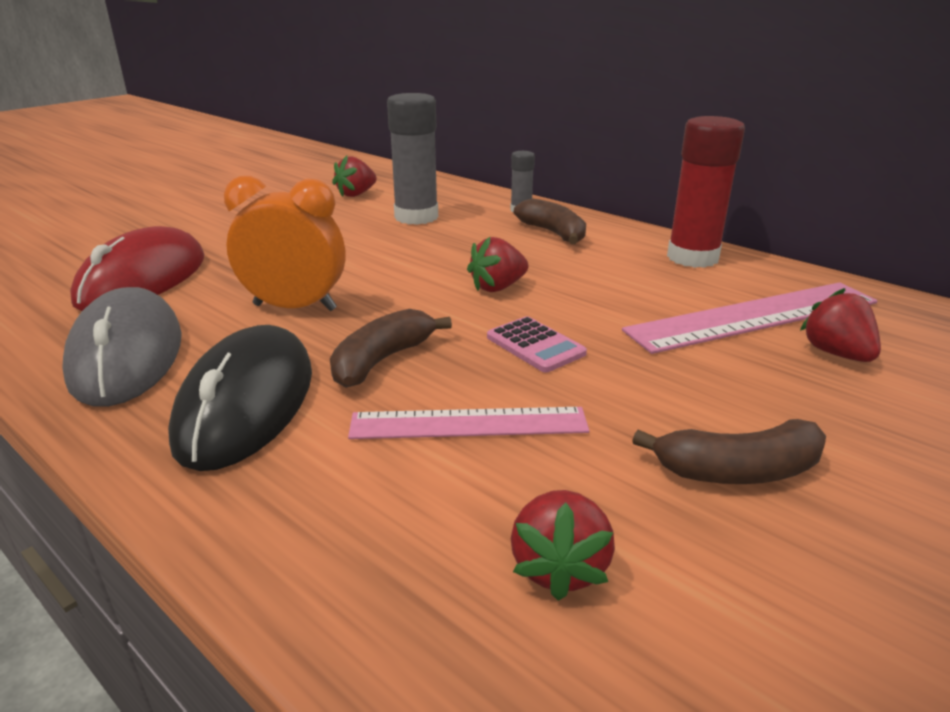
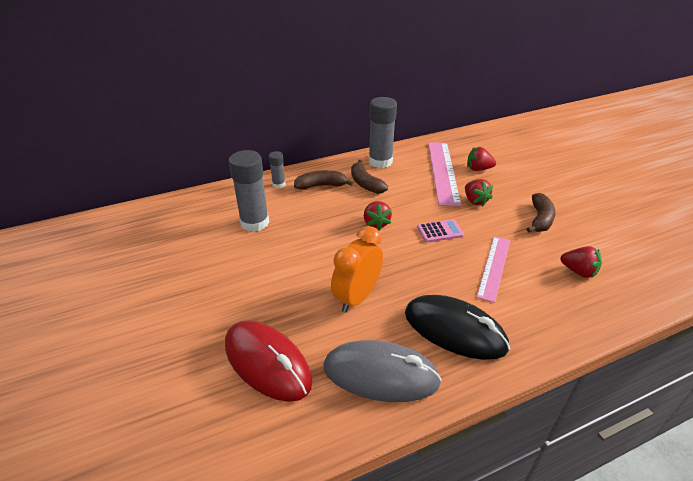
camera: 65 degrees left, 10 degrees up
brown banana [330,309,452,388] -> brown banana moved to [351,160,388,194]
red strawberry [332,156,377,197] -> red strawberry moved to [465,179,493,207]
red glue stick [667,116,745,268] -> grey glue stick [369,97,397,168]

